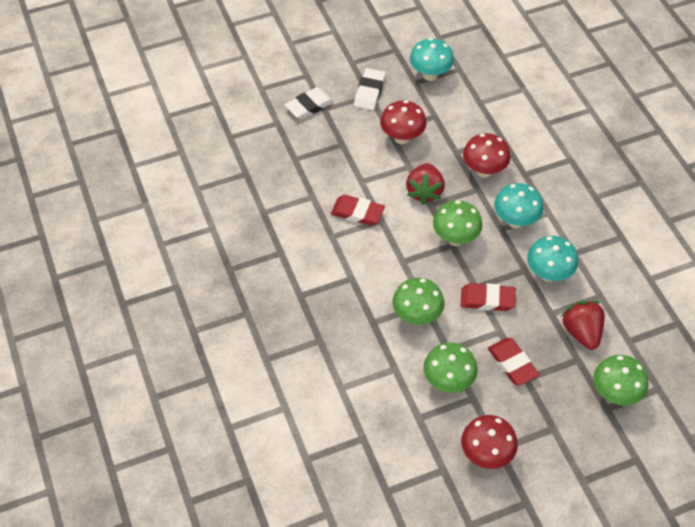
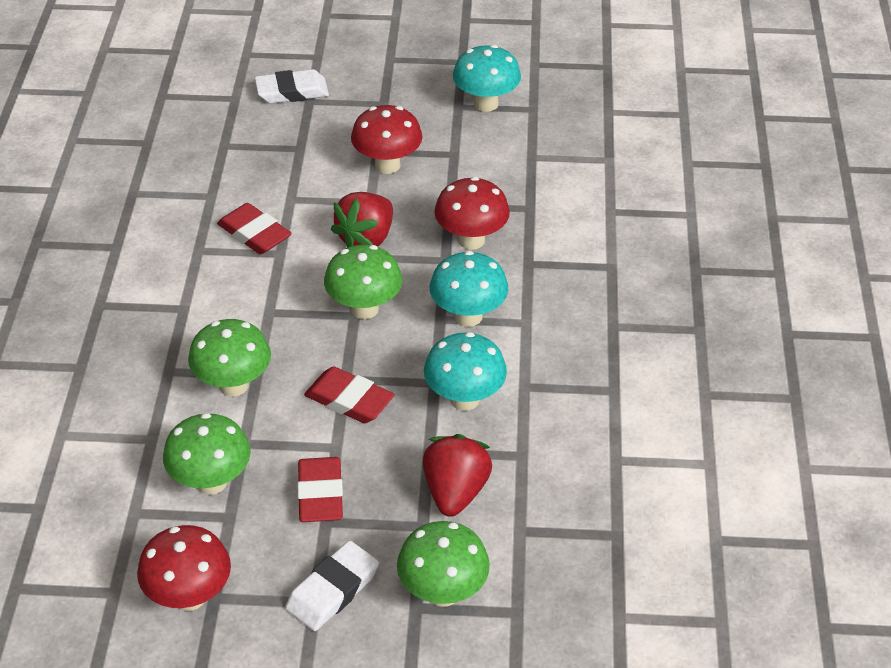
camera: 25 degrees right, 10 degrees down
white eraser [354,68,386,111] -> white eraser moved to [285,541,379,631]

